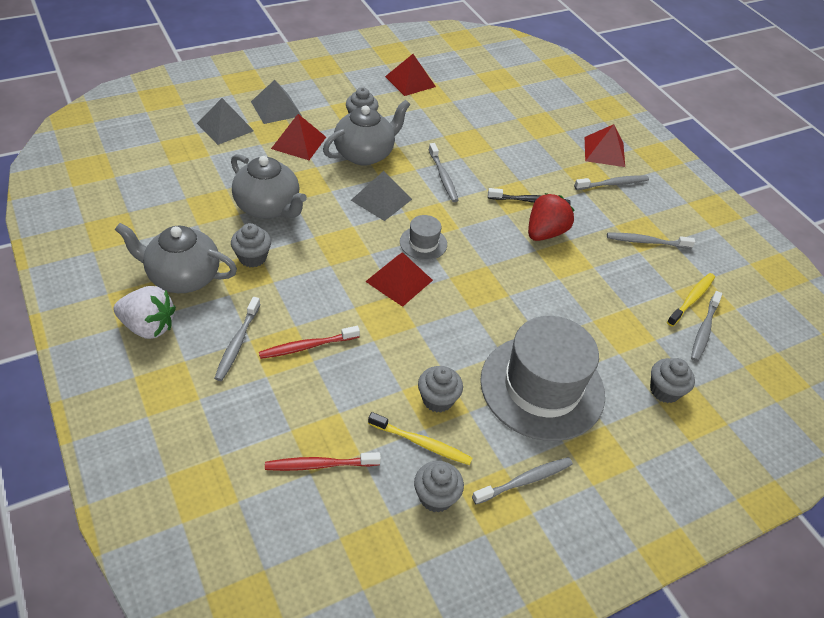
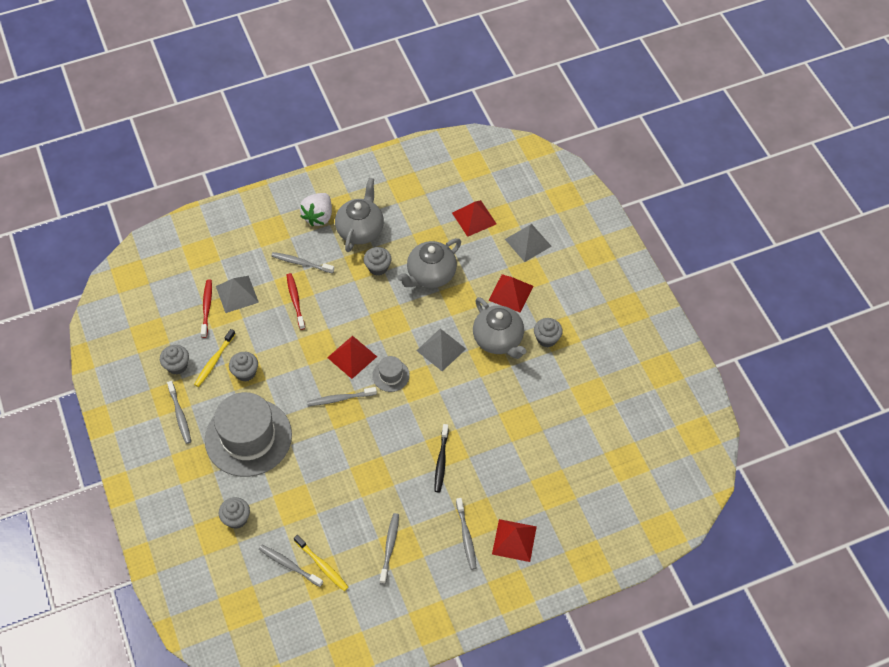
camera: 100 degrees right, 10 degrees up
grey pyramid [251,80,302,124] -> grey pyramid moved to [216,276,259,313]
red pyramid [385,54,436,96] -> red pyramid moved to [452,200,497,237]
grey toothbrush [429,143,458,202] -> grey toothbrush moved to [307,387,377,406]
red strawberry [528,193,575,241] -> none

